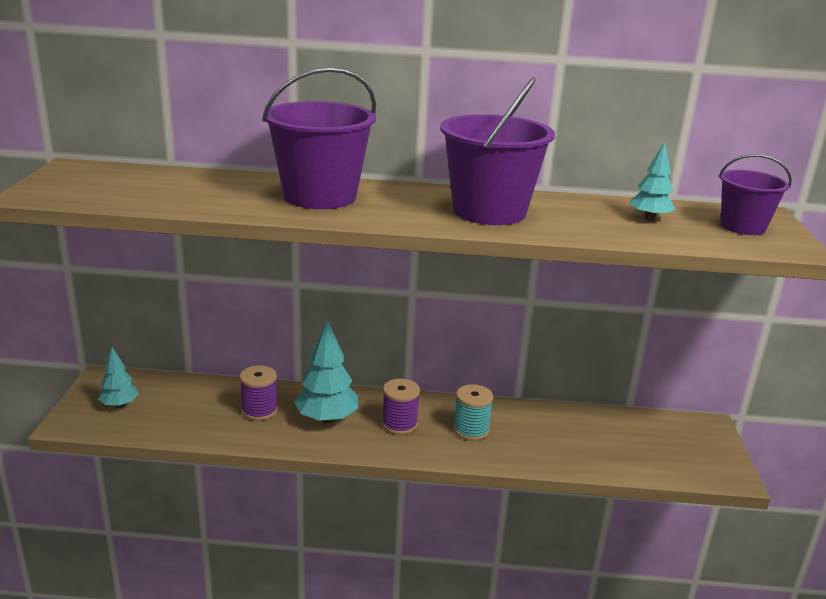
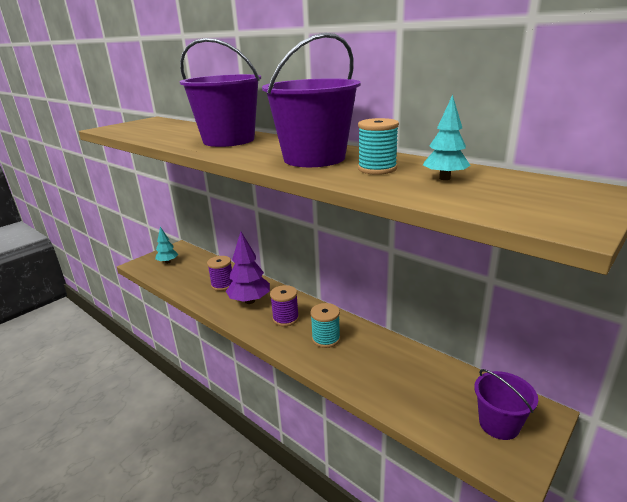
camera: 40 degrees right, 0 degrees up
turquoise tree [294,320,358,424] -> purple tree [226,231,270,304]
purple bucket [719,154,792,235] -> purple bucket moved to [474,369,538,440]
none -> turquoise spool [358,118,399,175]

